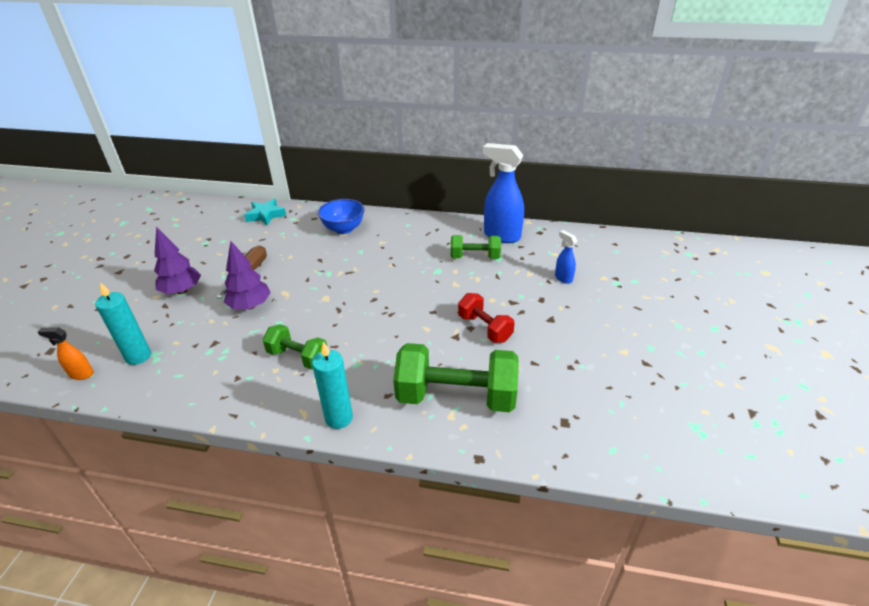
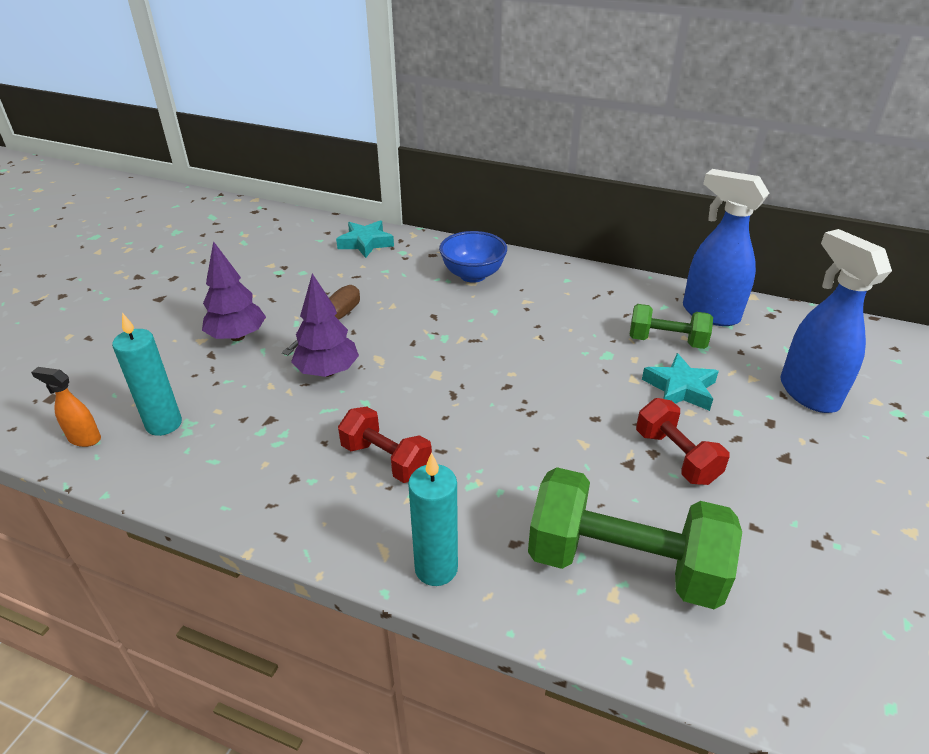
camera: 10 degrees right, 0 degrees up
green dumbbell [263,324,327,369] -> red dumbbell [338,407,432,483]
blue spray bottle [555,230,577,284] -> blue spray bottle [781,229,892,413], size x2.04
none -> turquoise star [642,353,719,411]

